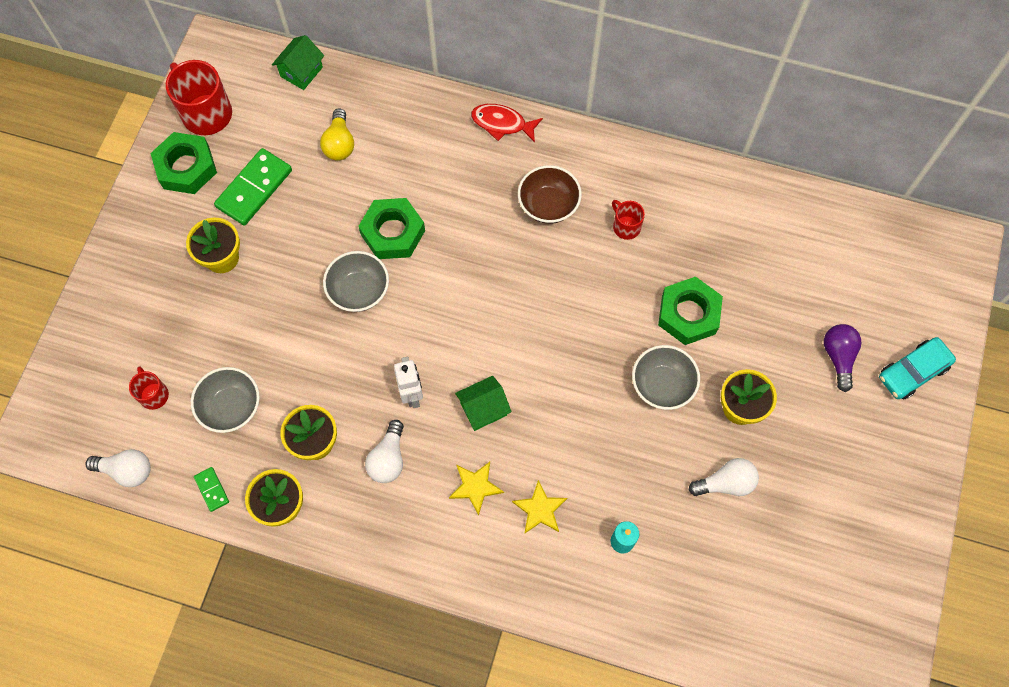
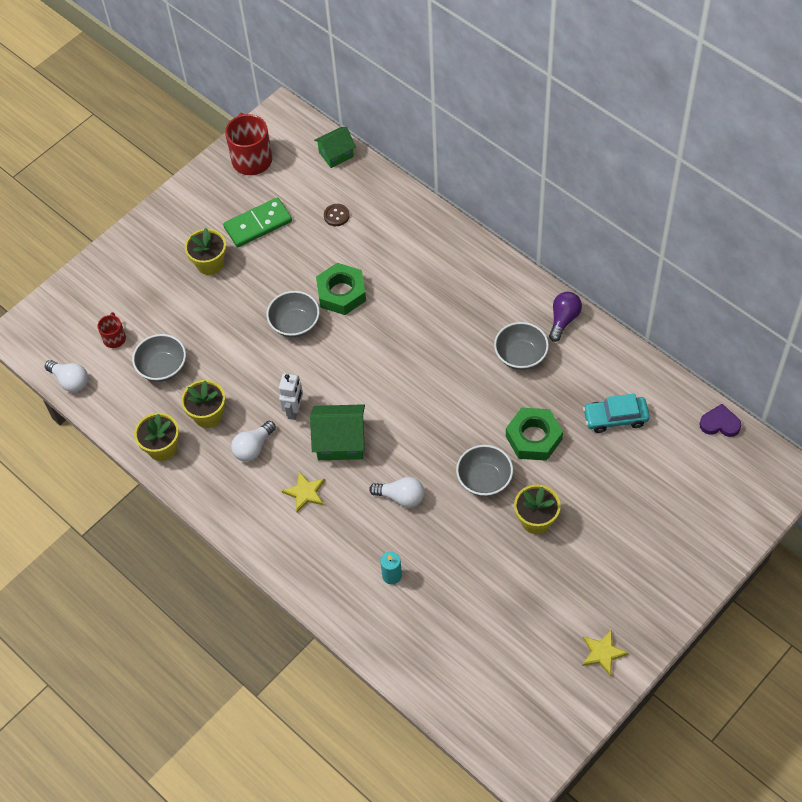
camera: 30 degrees right, 10 degrees down
green nut [151,132,217,194] -> none
green domino [194,467,229,512] -> none
yellow light bulb [320,108,354,161] -> brown button [324,204,350,226]
green house [455,376,511,431] -> green house [310,404,365,460], size x1.51
red fish [471,104,543,143] -> none
yellow star [512,480,567,534] -> yellow star moved to [582,629,629,677]
brown bowl [518,165,582,224] -> none
red mug [612,200,645,240] -> grey bowl [494,322,549,370]
white light bulb [689,458,759,496] -> white light bulb moved to [369,477,424,508]
purple light bulb [824,324,861,392] -> purple light bulb moved to [549,292,582,342]
turquoise car [879,337,956,400] -> turquoise car moved to [583,393,650,433]
none -> purple heart [699,404,741,437]

